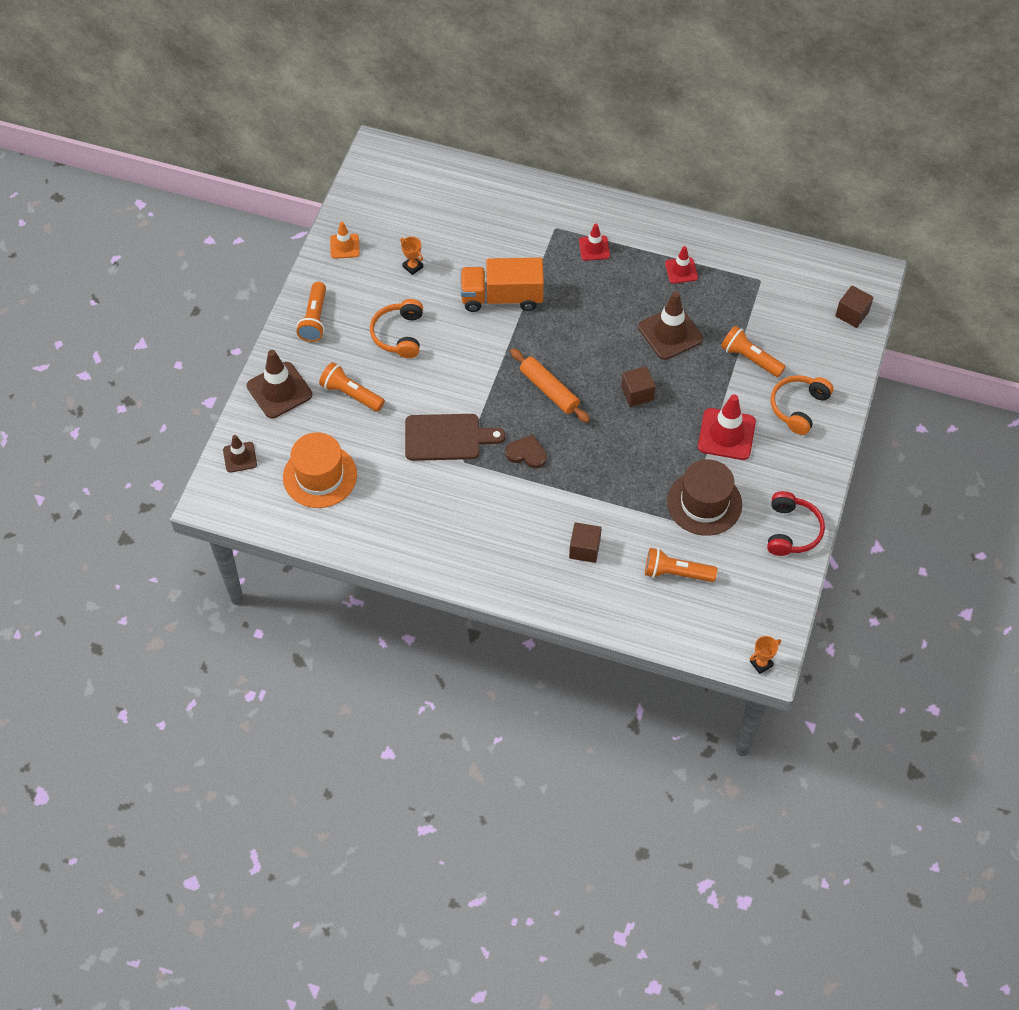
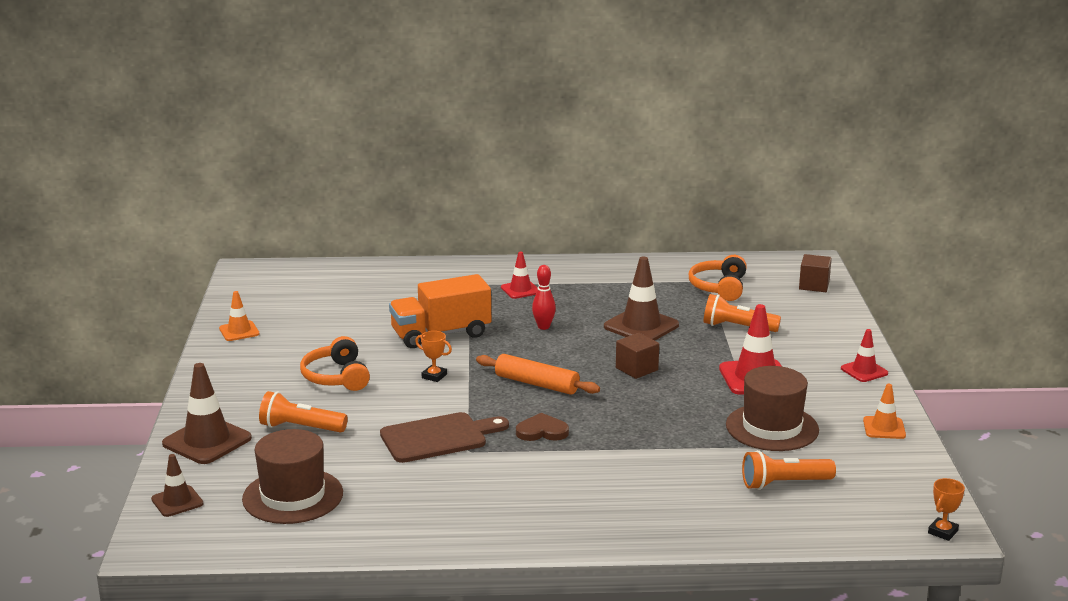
camera: 20 degrees left, 35 degrees down
orange hat [283,432,357,508] -> brown hat [242,429,343,524]
orange flashlight [297,282,326,342] -> none
orange trophy [400,237,423,275] -> orange trophy moved to [415,331,452,382]
brown cube [569,522,602,563] -> none
red traffic cone [665,246,698,284] -> red traffic cone moved to [841,329,888,382]
red headphones [767,491,825,556] -> orange traffic cone [863,384,906,439]
orange headphones [771,375,834,435] -> orange headphones moved to [689,255,747,301]
none -> red bowling pin [532,265,556,330]

